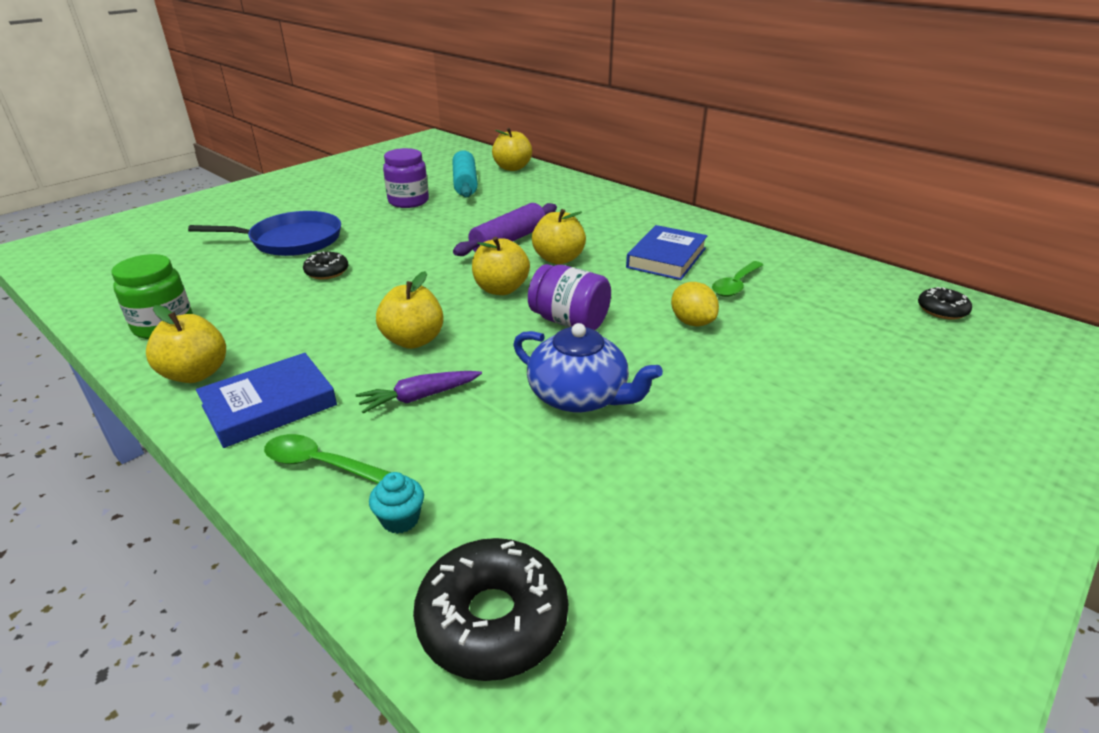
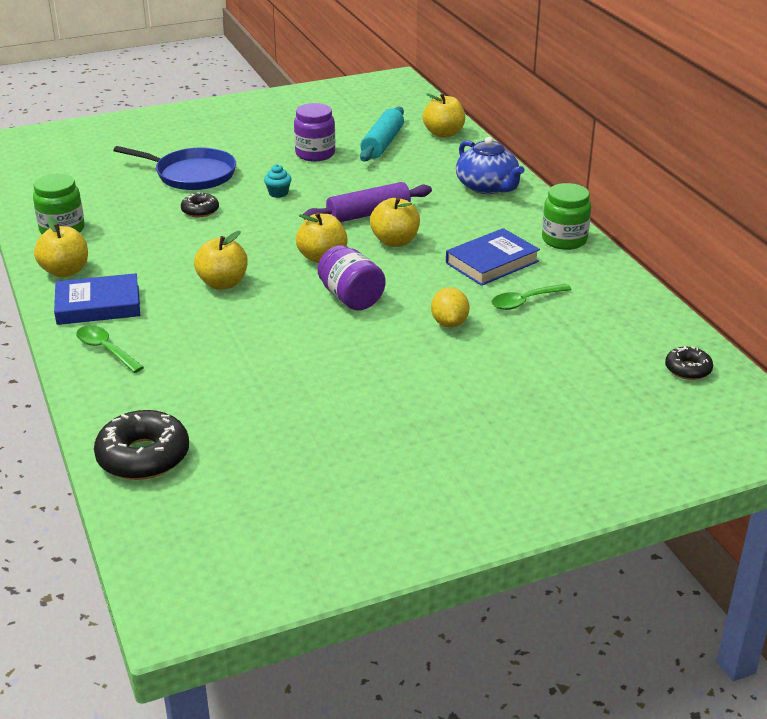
camera: 25 degrees right, 0 degrees up
purple carrot [356,371,482,413] -> none
turquoise cupcake [369,472,424,534] -> turquoise cupcake moved to [264,164,292,198]
blue teapot [513,323,663,413] -> blue teapot moved to [456,137,524,194]
none -> green jar [542,183,591,250]

